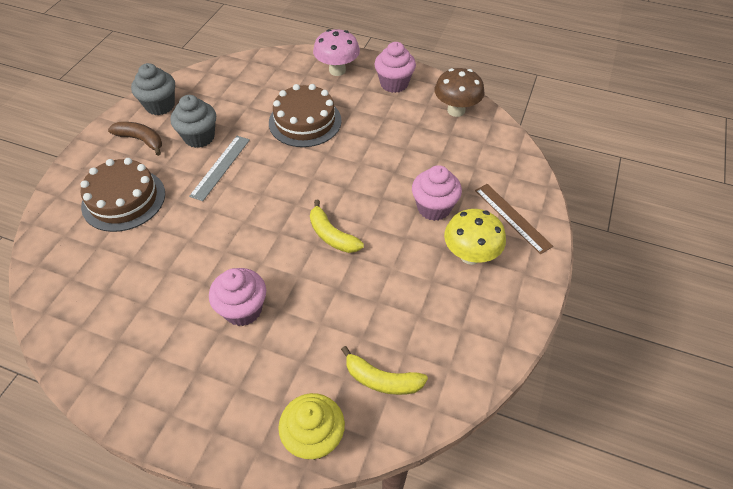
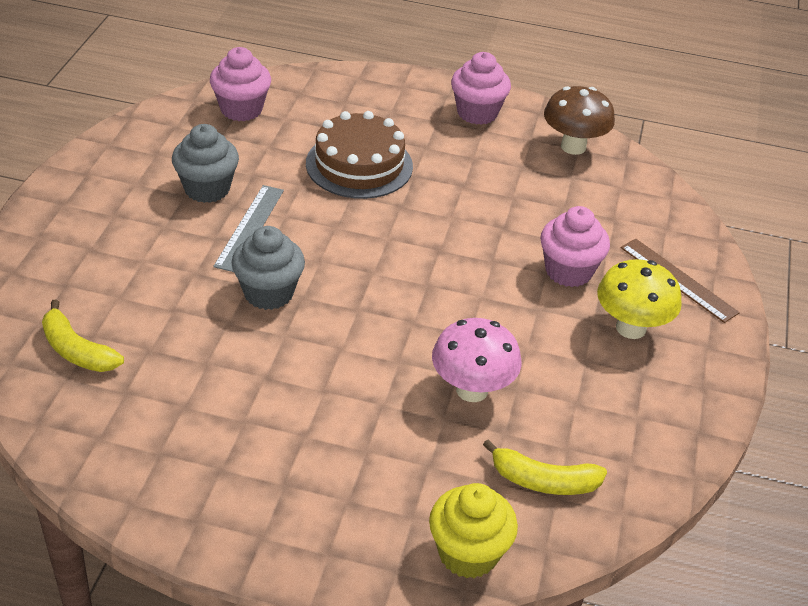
camera: 10 degrees left, 10 degrees down
brown cake [80,158,165,232] -> none
brown banana [108,122,162,156] -> none
grey cupcake [131,63,175,115] -> grey cupcake moved to [231,226,305,310]
pink cupcake [209,268,266,326] -> pink cupcake moved to [210,47,271,121]
yellow banana [310,200,364,253] -> yellow banana moved to [42,299,124,372]
pink mushroom [313,29,360,76] -> pink mushroom moved to [432,318,521,402]

